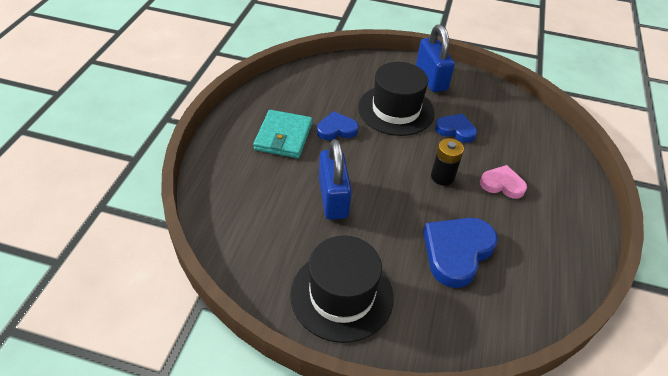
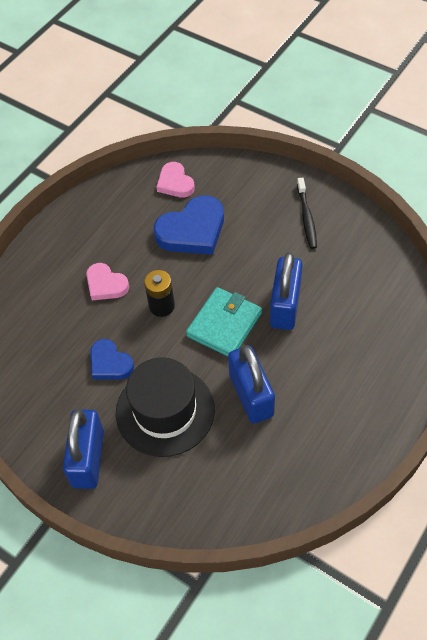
camera: 155 degrees left, 10 degrees up
turquoise wallet [253,110,312,158] -> turquoise wallet moved to [186,287,262,357]
black hat [290,236,394,343] -> black toothbrush [297,178,317,249]
blue heart [317,111,358,140] -> blue padlock [228,345,275,424]
none -> pink heart [156,162,195,198]

